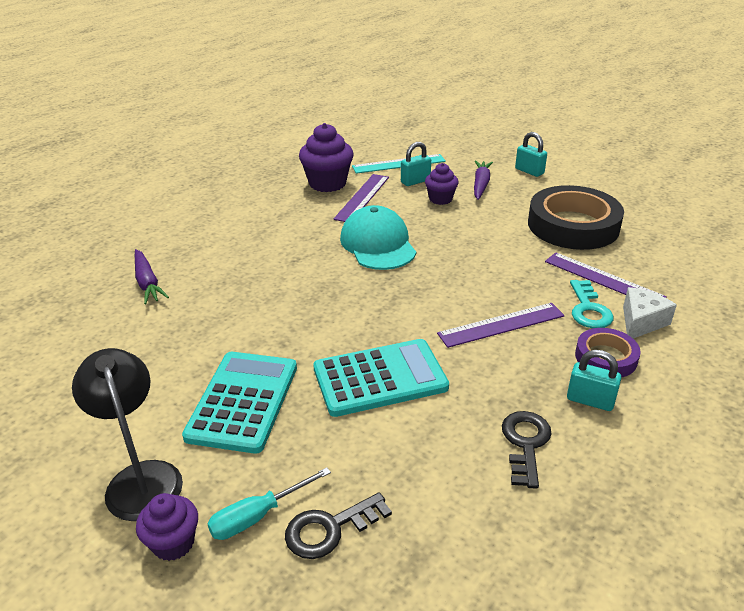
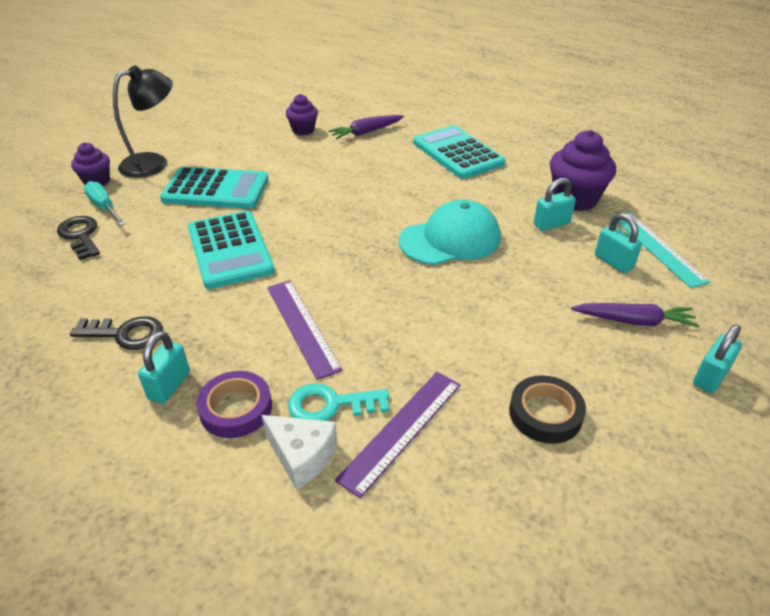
camera: 85 degrees right, 5 degrees up
purple ruler [333,174,389,222] -> turquoise padlock [534,178,576,231]
purple cupcake [425,163,459,205] -> purple cupcake moved to [286,94,318,135]
black tape [528,185,624,250] -> black tape [509,375,586,444], size x0.52
none -> turquoise calculator [413,125,506,179]

